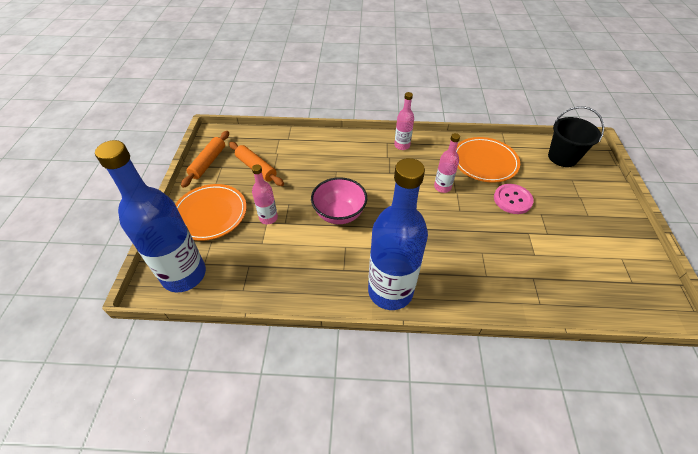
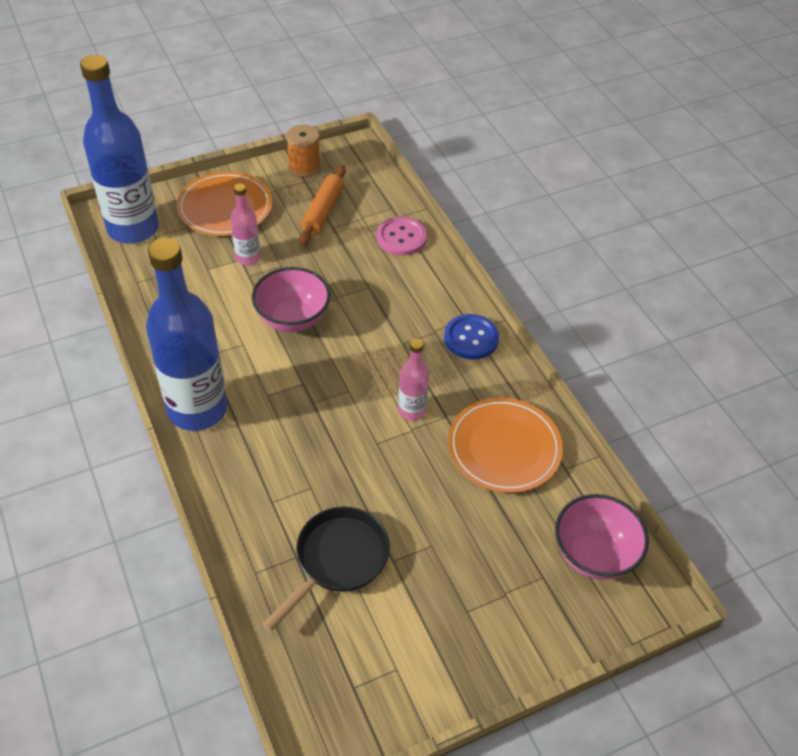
camera: 60 degrees right, 0 degrees up
orange rolling pin [181,131,229,188] -> orange spool [286,125,320,177]
pink bottle [394,92,414,150] -> blue button [444,314,499,360]
pink button [494,184,534,214] -> pink button moved to [377,216,427,256]
black bucket [548,106,604,167] -> pink bowl [555,494,649,580]
none -> black pan [263,507,390,631]

